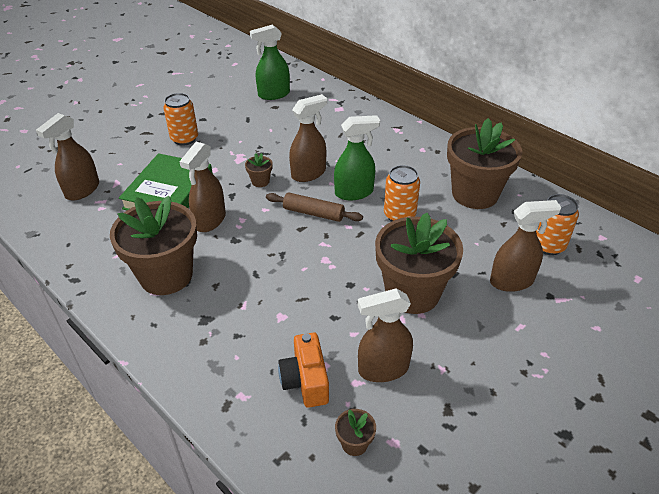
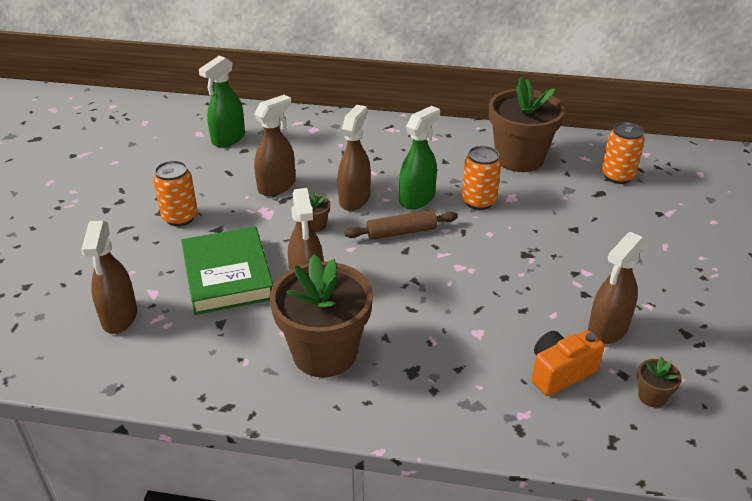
camera: 35 degrees left, 5 degrees down
orange camera [278,333,329,408] -> orange camera turned 105 degrees clockwise [532,330,605,396]
brown flower pot [375,213,463,314] -> none
brown spray bottle [490,200,561,292] -> brown spray bottle moved to [254,95,295,196]

